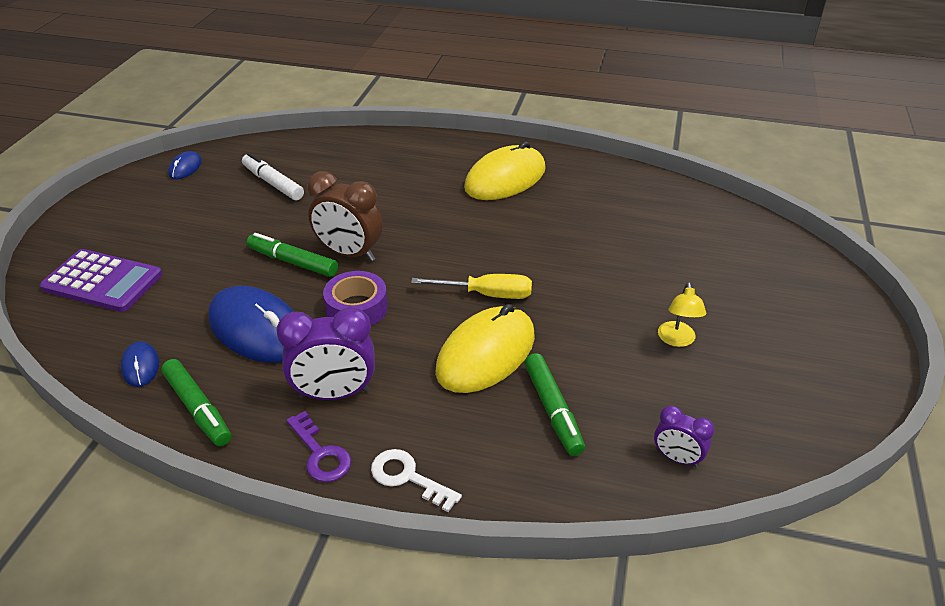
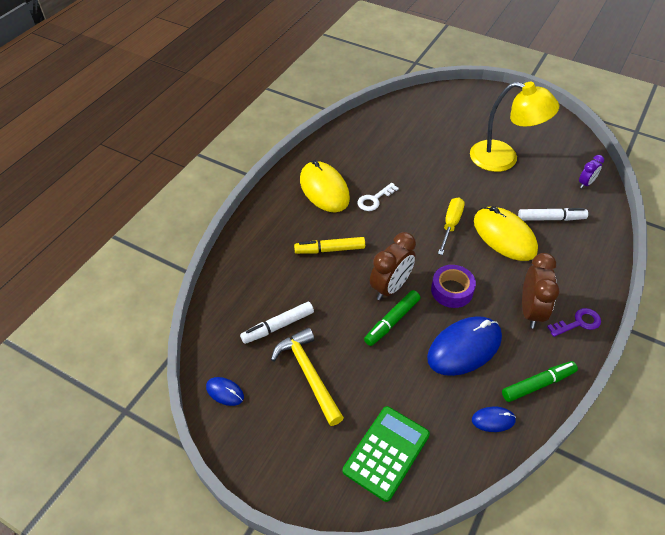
camera: 75 degrees left, 10 degrees up
purple calculator [40,249,162,312] -> green calculator [343,406,430,502]
purple clock [276,307,375,400] -> brown clock [522,253,560,328]
white key [371,449,462,512] -> white key moved to [357,183,399,211]
green marker [525,353,585,456] -> white marker [518,208,588,221]
yellow lamp [658,282,706,347] -> yellow lamp [470,82,559,172], size x2.31
none -> yellow hammer [271,327,344,426]
none -> yellow marker [294,237,365,254]

